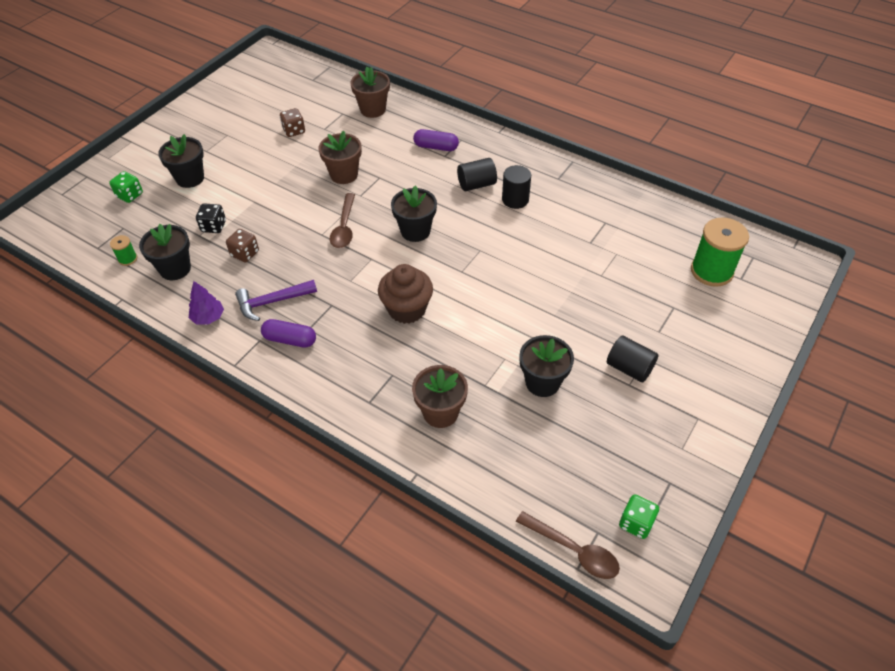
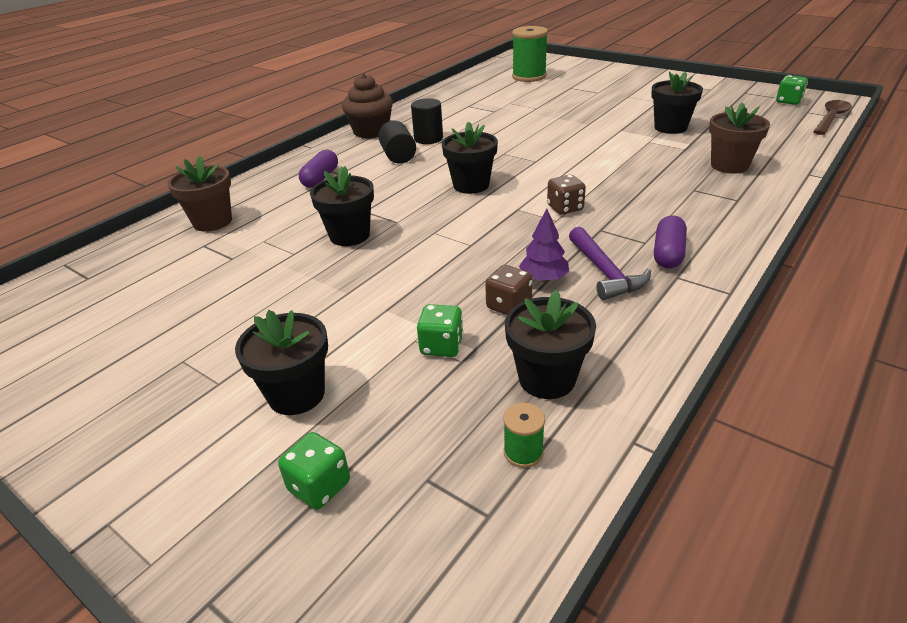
camera: 85 degrees left, 15 degrees down
purple tree [189,281,224,325] -> purple tree moved to [519,209,569,282]
black dice [196,203,226,233] -> green dice [417,304,464,357]
brown dice [280,108,305,137] -> brown dice moved to [547,175,586,215]
brown flower pot [318,130,362,184] -> black flower pot [310,166,374,246]
brown spoon [330,193,355,248] -> none
brown cupcake [378,264,433,324] -> brown cupcake moved to [342,74,393,139]
black cylinder [607,335,658,382] -> none

